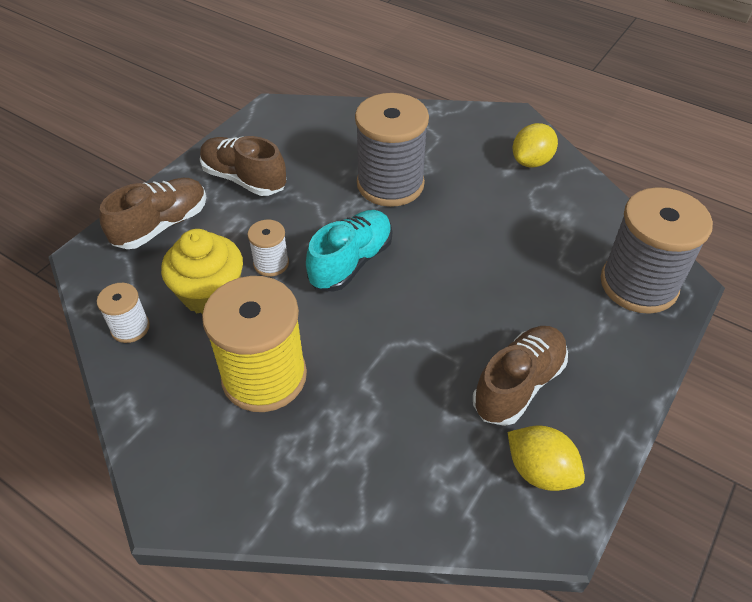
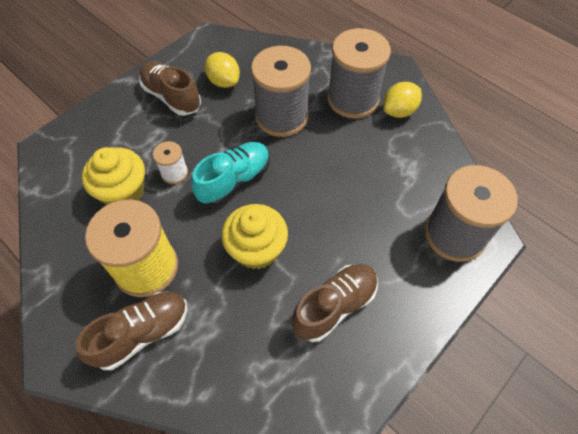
camera: 10 degrees right, 10 degrees up
white spool [97,283,150,343] -> none
brown shoe [100,178,206,249] -> brown shoe moved to [76,292,188,370]
yellow lemon [508,425,585,491] -> yellow lemon moved to [205,52,240,88]
none -> yellow cupcake [221,204,288,269]
none -> grey spool [327,28,391,119]

